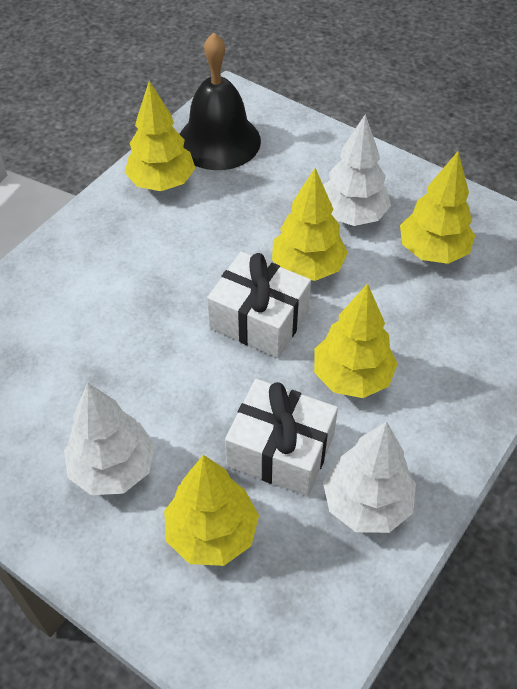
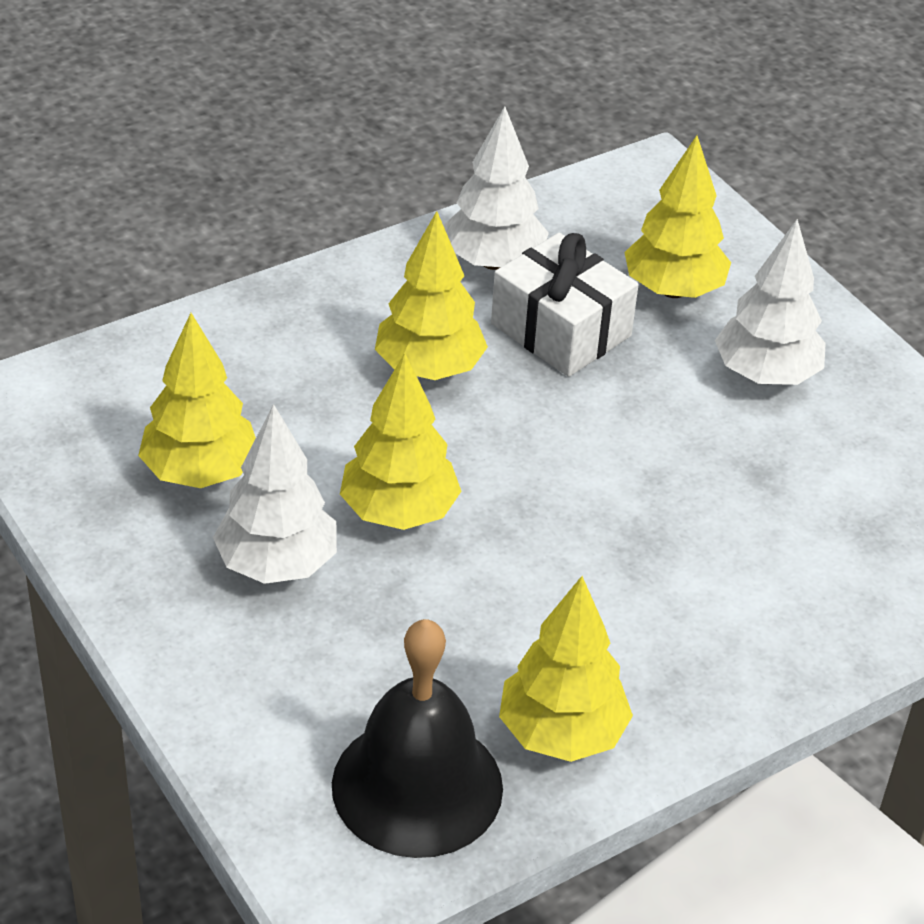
camera: 160 degrees left, 10 degrees down
white gift [207,251,311,358] -> none

